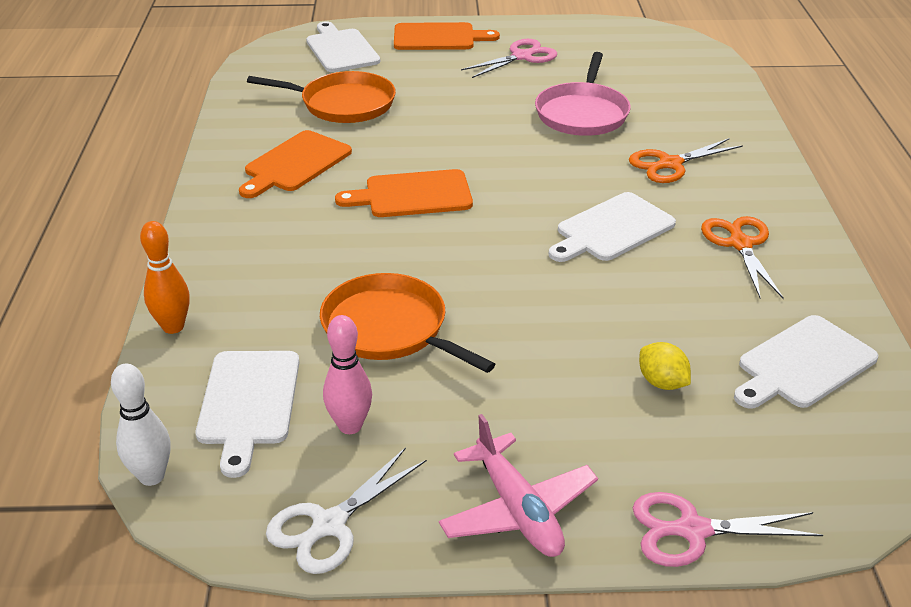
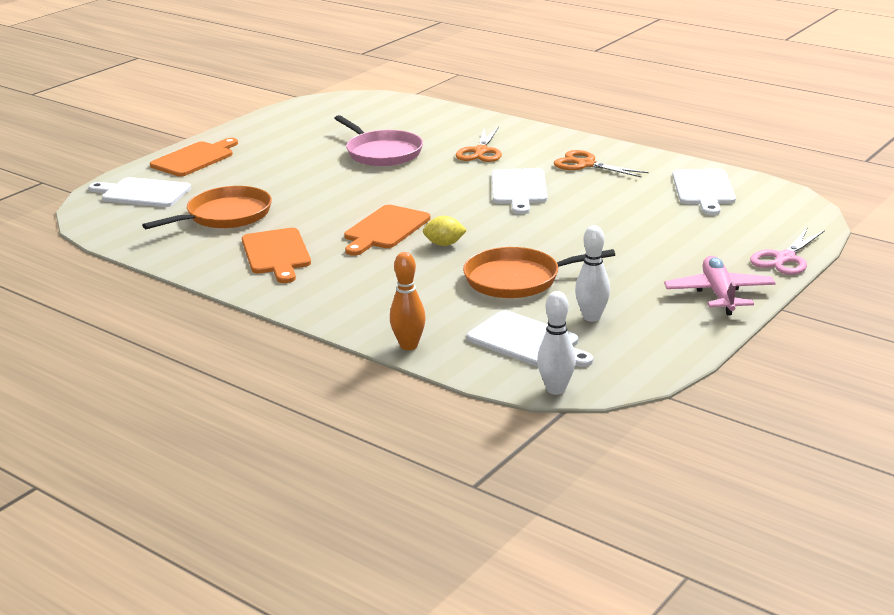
camera: 50 degrees left, 10 degrees down
white scissors [266,447,427,574] -> none
pink bowling pin [323,315,372,434] -> white bowling pin [575,225,610,322]
pink plane [439,414,598,557] -> pink plane turned 105 degrees counterclockwise [664,256,776,315]
pink scissors [461,39,557,78] -> none
yellow lemon [639,342,691,390] -> yellow lemon moved to [423,216,467,246]

